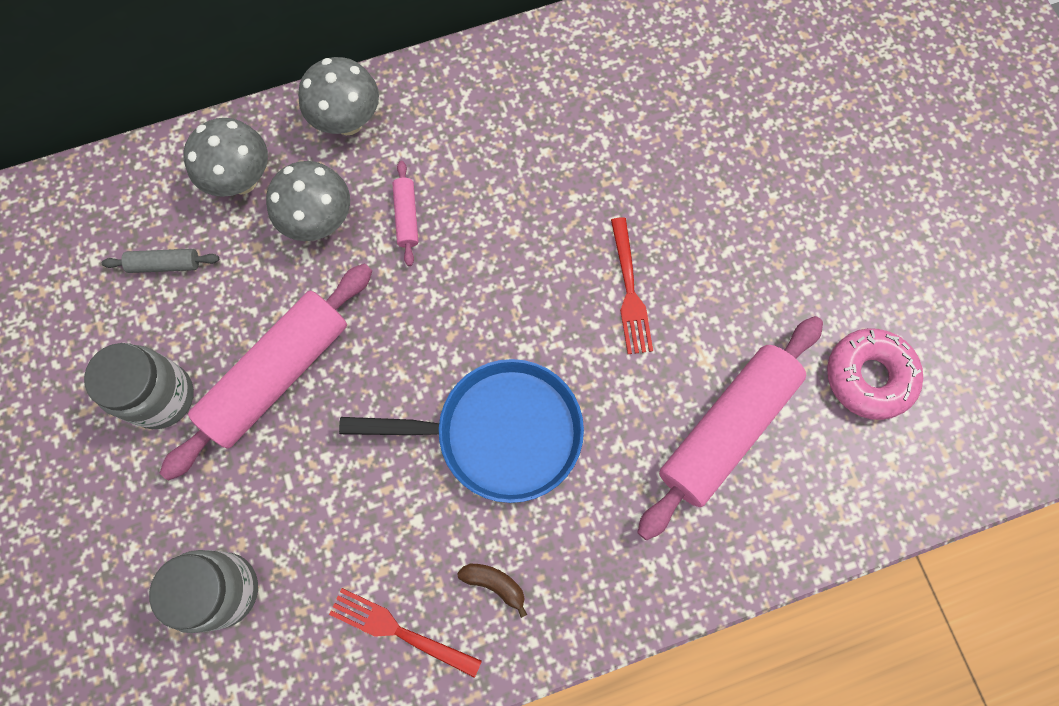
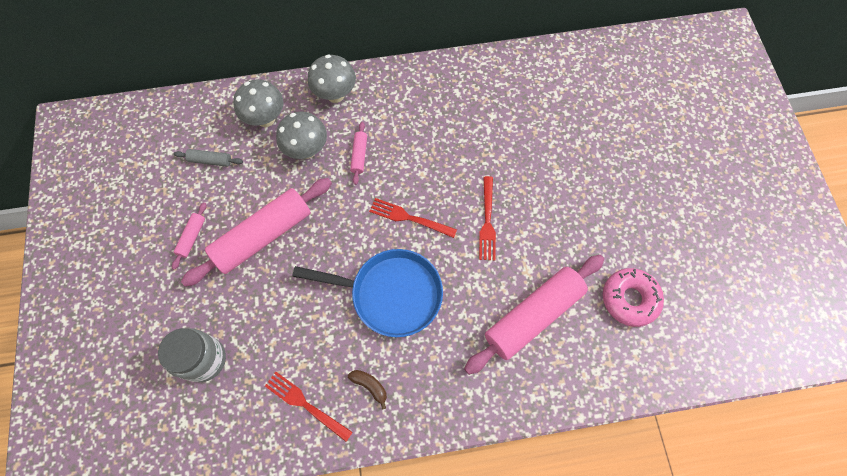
camera: 10 degrees right, 5 degrees down
grey jar [84,343,194,429] -> pink rolling pin [172,202,207,270]
none -> red fork [369,198,457,238]

